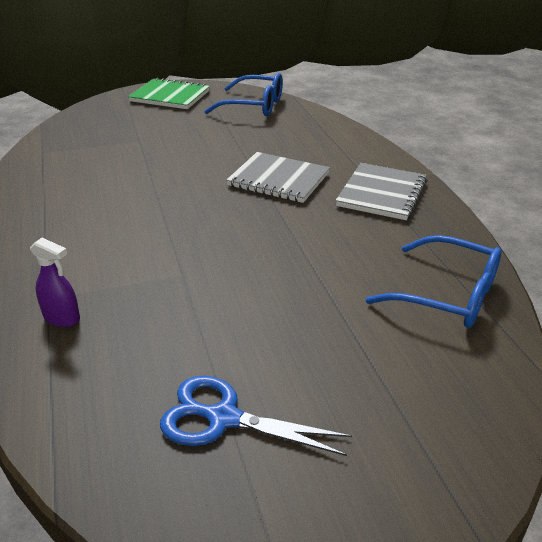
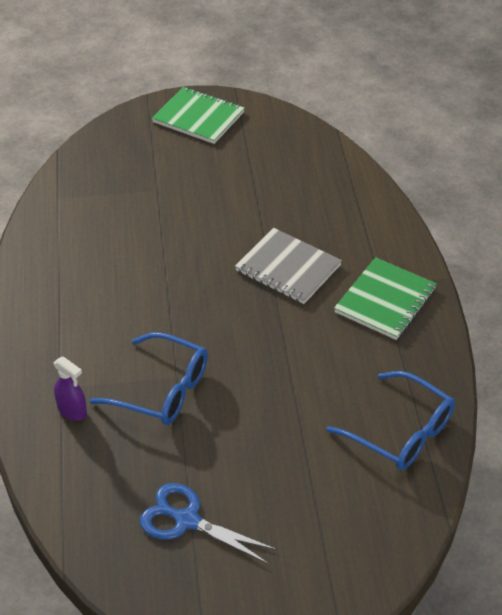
camera: 10 degrees right, 10 degrees up
blue glasses [204,73,283,116] -> blue glasses moved to [90,332,208,425]
grey notebook [335,163,427,220] -> green notebook [334,257,437,340]

